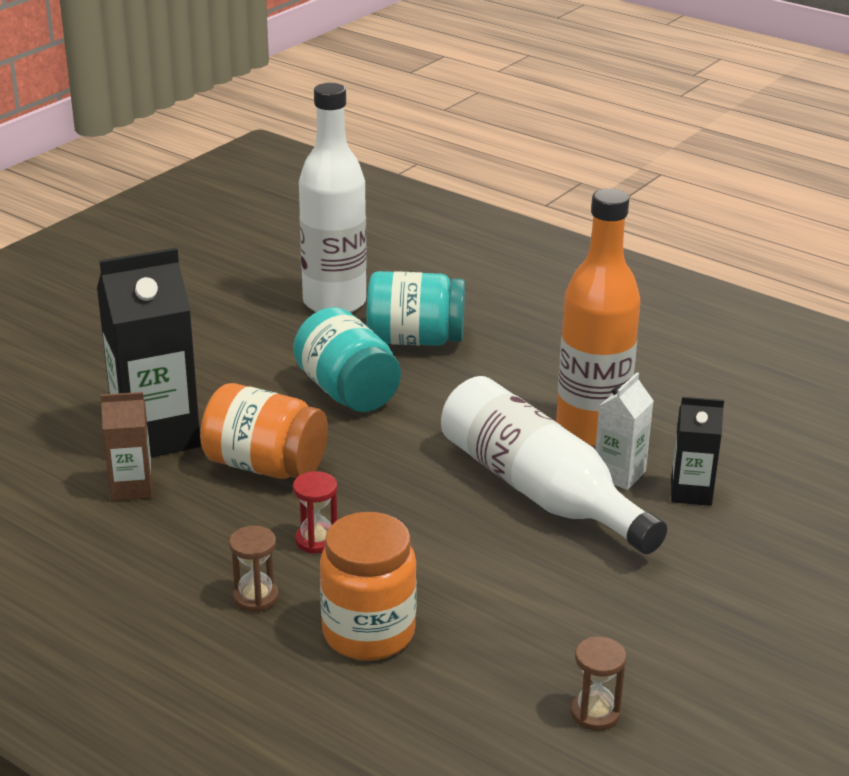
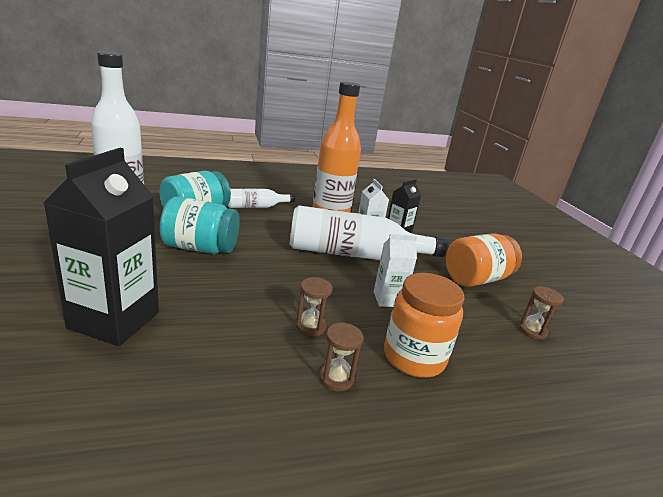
camera: 55 degrees left, 5 degrees down
brown carton [101,392,152,501] -> none
orange jar [200,383,328,479] -> orange jar moved to [446,233,522,287]
red hourglass [293,471,337,554] -> brown hourglass [296,277,332,336]
none -> white bottle [227,189,295,208]
none -> white carton [374,234,417,307]

